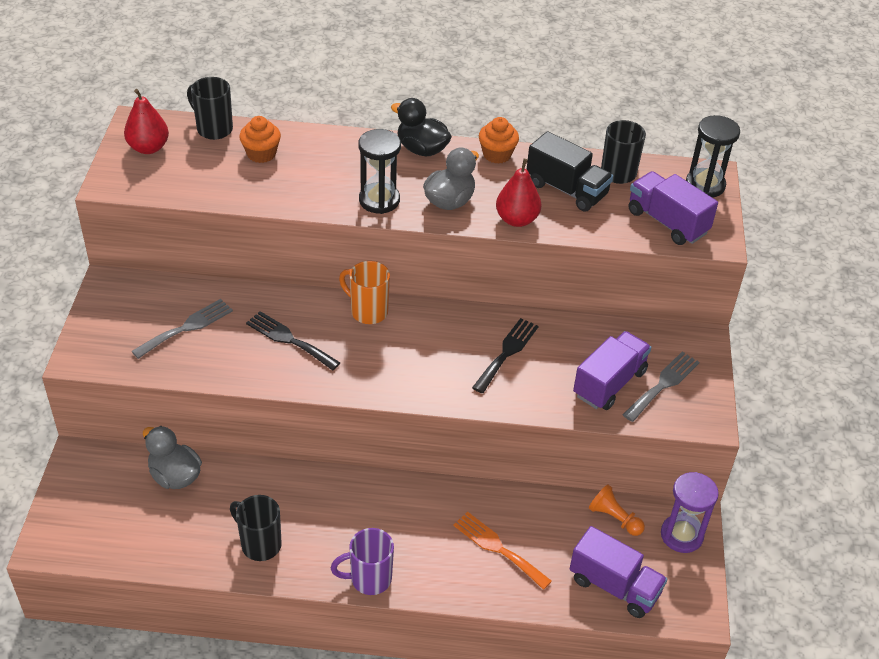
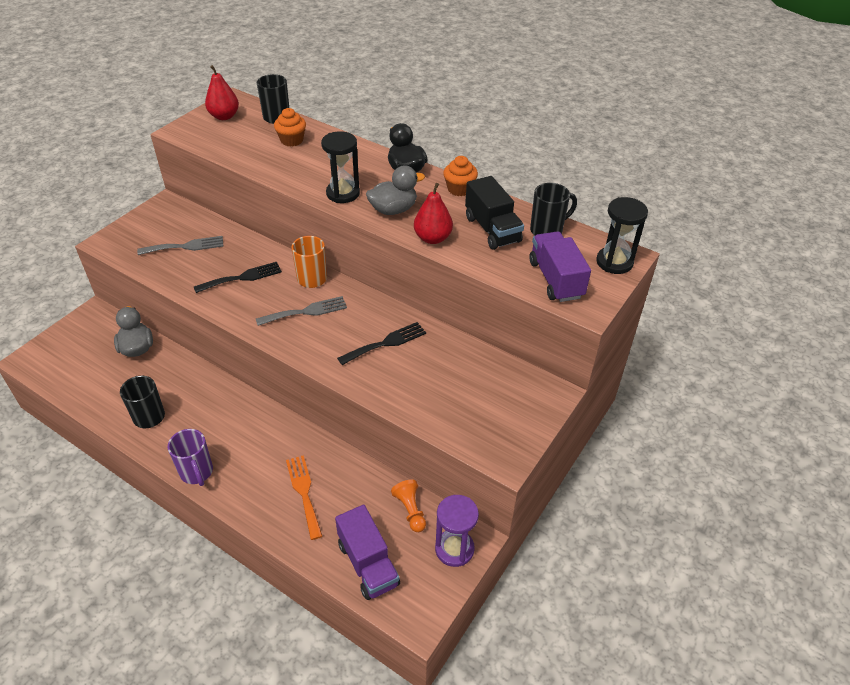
camera: 30 degrees right, 0 degrees up
black fork [246,311,340,370] -> black fork turned 90 degrees clockwise [194,262,282,293]
purple mug [331,528,394,595] -> purple mug turned 135 degrees counterclockwise [168,429,213,486]
purple truck [573,331,651,410] -> none
grey fork [623,352,700,422] -> grey fork moved to [256,296,347,326]

